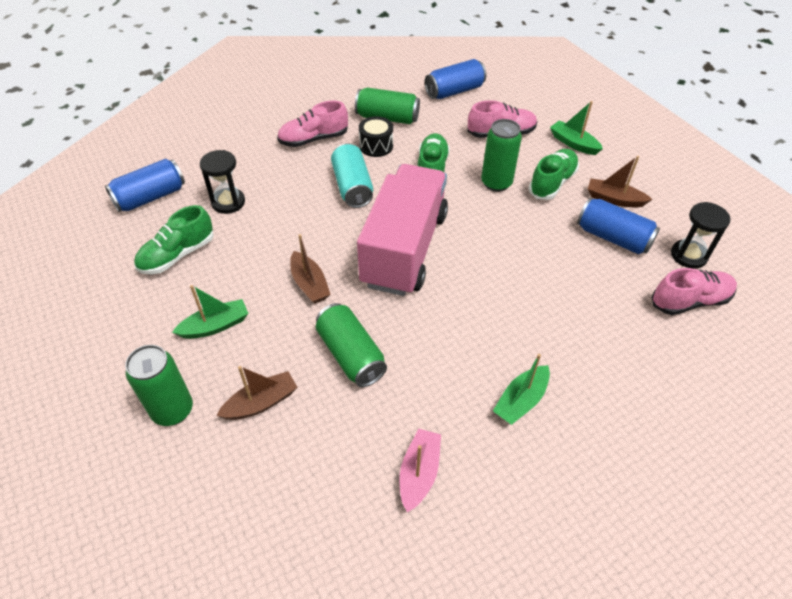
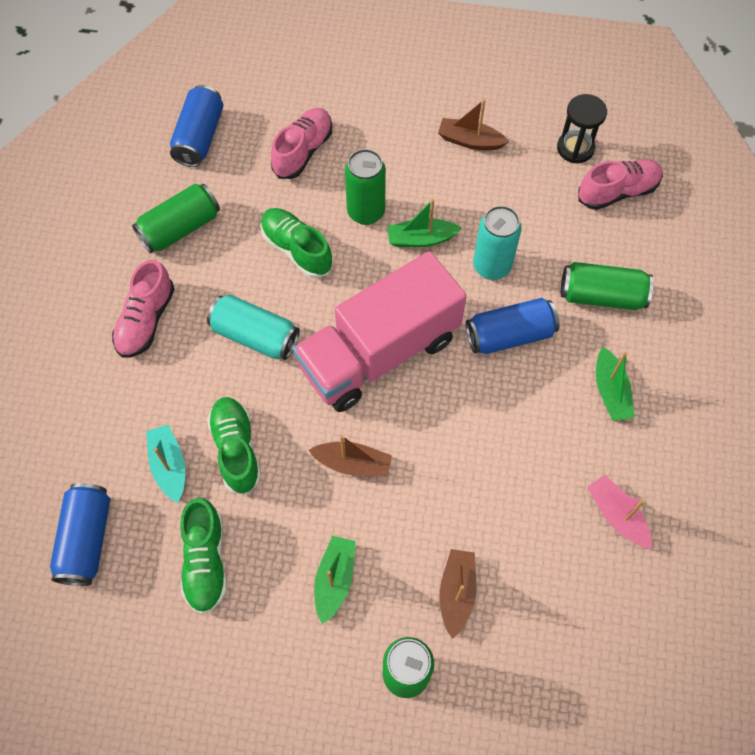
camera: 50 degrees left, 15 degrees up
black hourglass [200,150,245,214] -> turquoise boat [146,425,185,503]
green can [316,303,387,387] -> green can moved to [561,262,654,310]
pink truck [357,164,448,296] -> pink truck turned 90 degrees counterclockwise [293,251,467,412]
black drum [359,116,393,157] -> none
green shoe [528,149,579,200] -> green shoe moved to [207,397,261,495]
green boat [550,101,603,155] -> green boat moved to [387,199,462,247]
blue can [577,198,660,254] -> blue can moved to [466,298,560,354]
brown boat [588,156,653,208] -> brown boat turned 45 degrees clockwise [438,99,509,150]
pink shoe [652,268,737,315] -> pink shoe turned 45 degrees clockwise [578,159,663,210]
none -> turquoise can [473,206,522,280]

